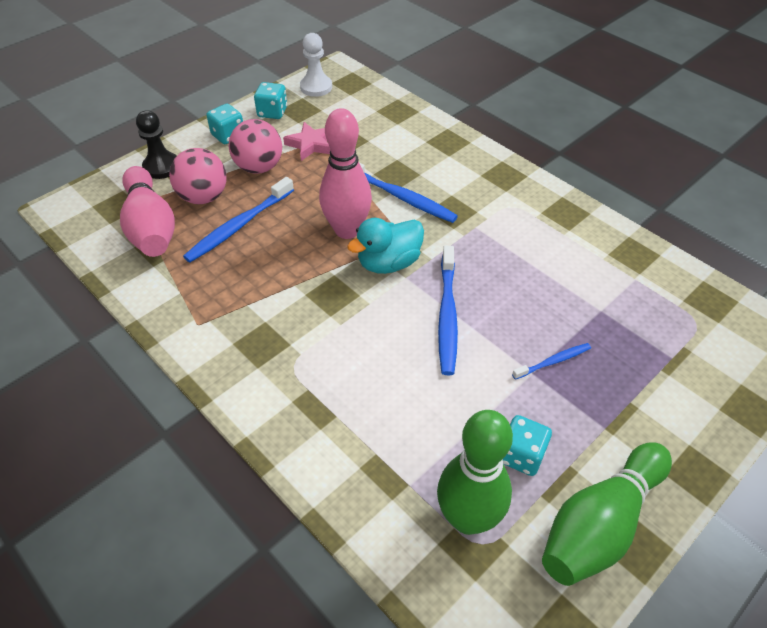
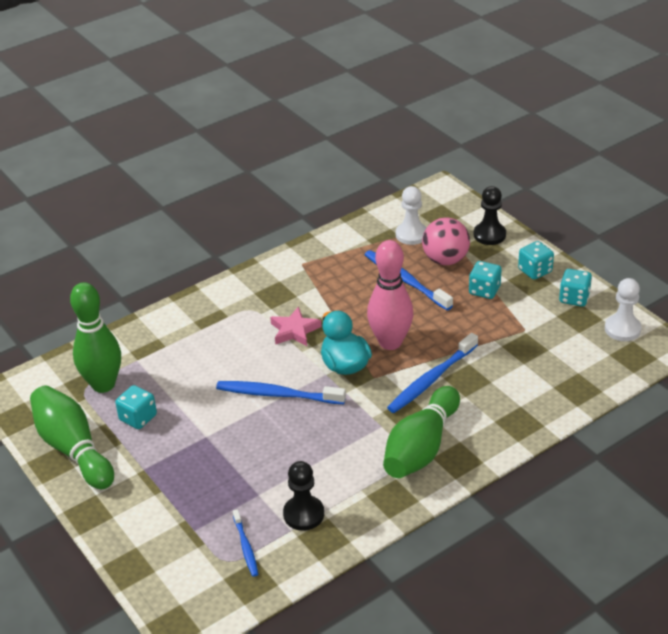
camera: 100 degrees right, 10 degrees down
pink bowling pin [120,166,175,257] -> white pawn [396,186,427,245]
pink ball [229,119,282,174] -> turquoise dice [469,261,502,299]
pink star [283,122,330,161] -> pink star moved to [270,306,321,346]
blue toothbrush [512,343,591,380] -> blue toothbrush moved to [233,509,258,577]
none -> black pawn [283,461,324,531]
none -> green bowling pin [383,386,460,478]

